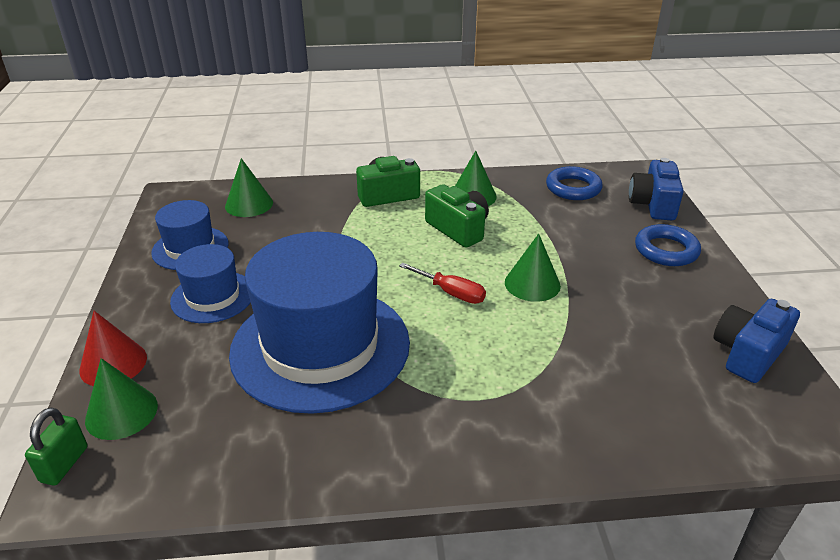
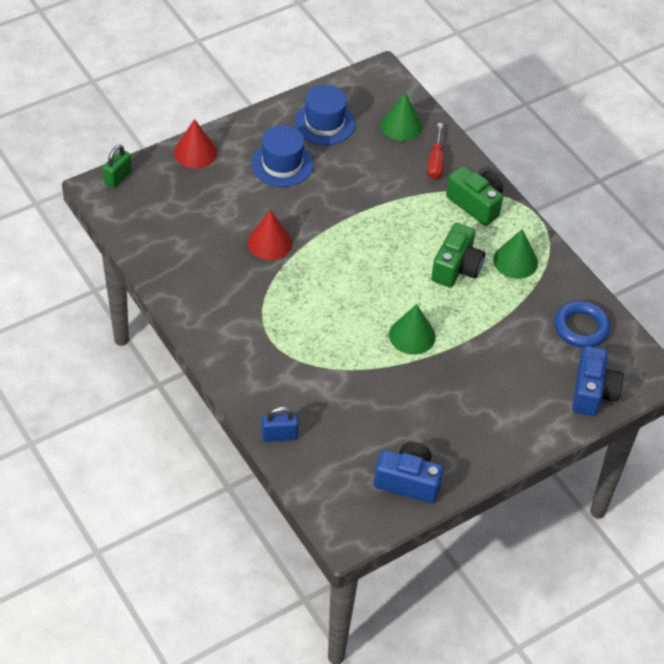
camera: 60 degrees right, 15 degrees up
green padlock [25,407,88,486] -> green padlock turned 45 degrees counterclockwise [103,145,132,188]
green cone [85,358,158,440] -> none
blue hat [229,232,410,414] -> red cone [247,210,292,260]
red screwdriver [399,263,486,304] -> red screwdriver moved to [427,123,444,179]
blue camera [629,158,684,220] -> blue camera turned 120 degrees clockwise [572,346,624,416]
blue ring [635,224,701,266] -> none
none -> blue padlock [262,407,298,442]

